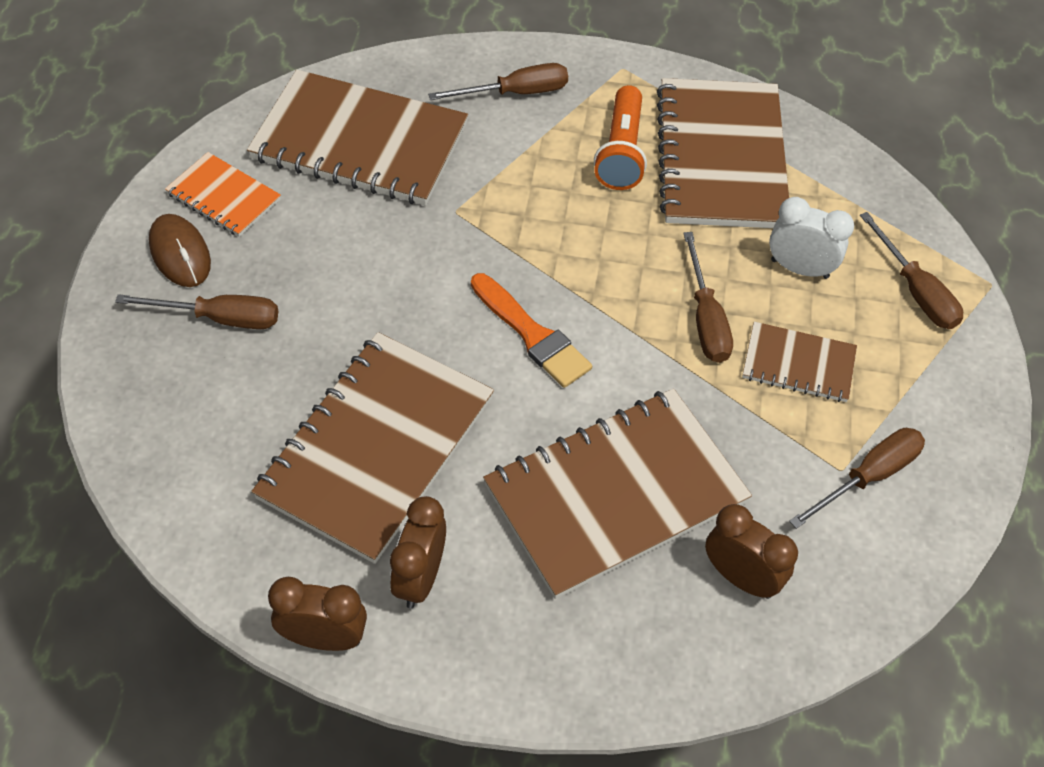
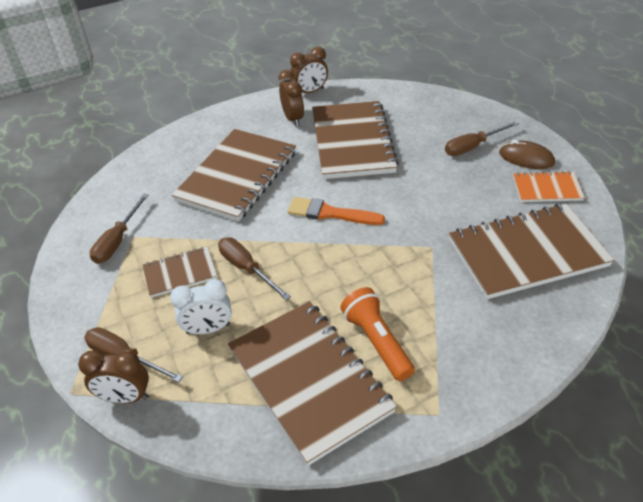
camera: 150 degrees right, 10 degrees down
brown screwdriver [428,63,568,100] -> none
brown clock [705,504,798,599] -> brown clock moved to [78,350,149,403]

